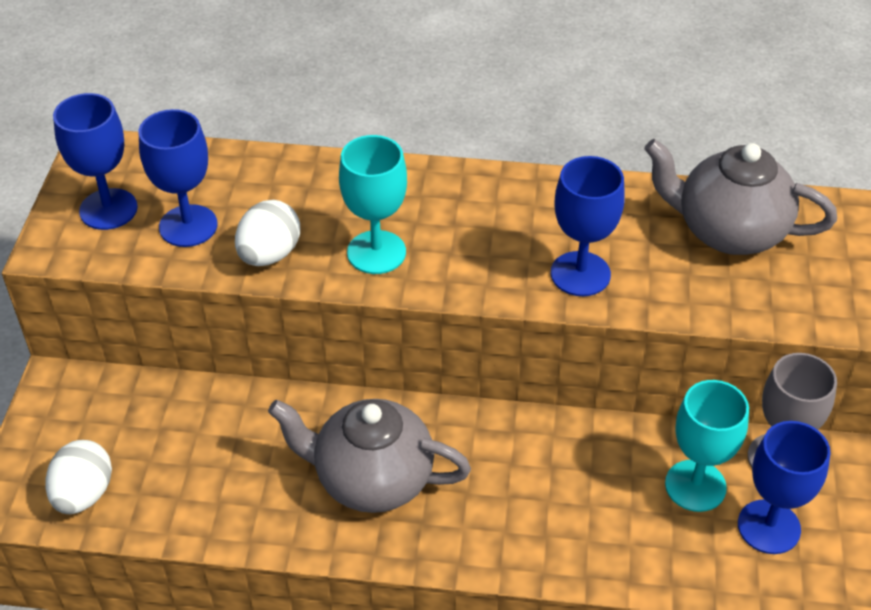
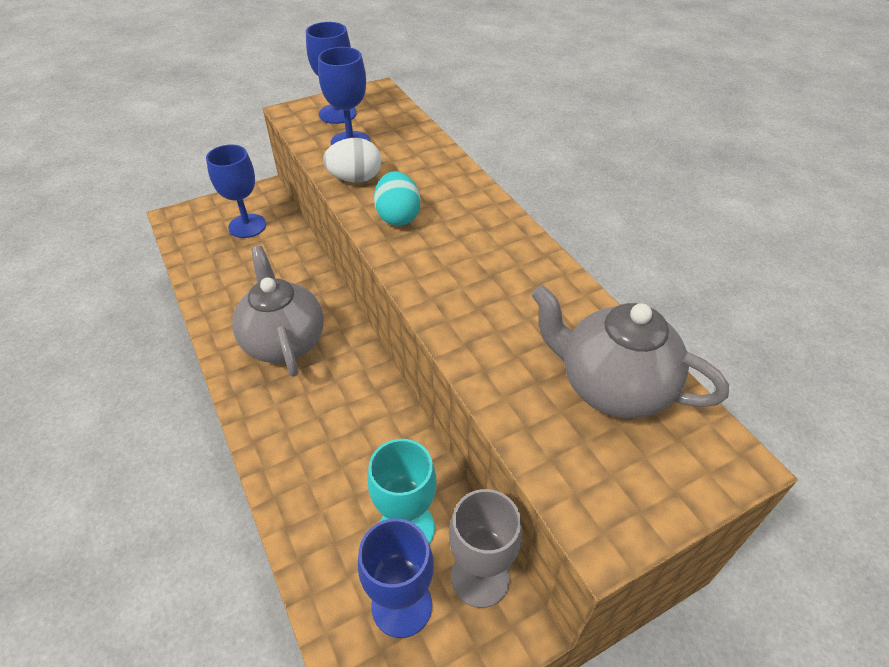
camera: 55 degrees right, 0 degrees up
white egg [45,440,112,514] -> none
turquoise goblet [339,135,407,274] -> turquoise egg [374,171,421,226]
blue goblet [551,156,625,296] -> blue goblet moved to [206,145,266,238]
grey teapot [644,139,837,255] -> grey teapot turned 45 degrees counterclockwise [531,285,729,418]

